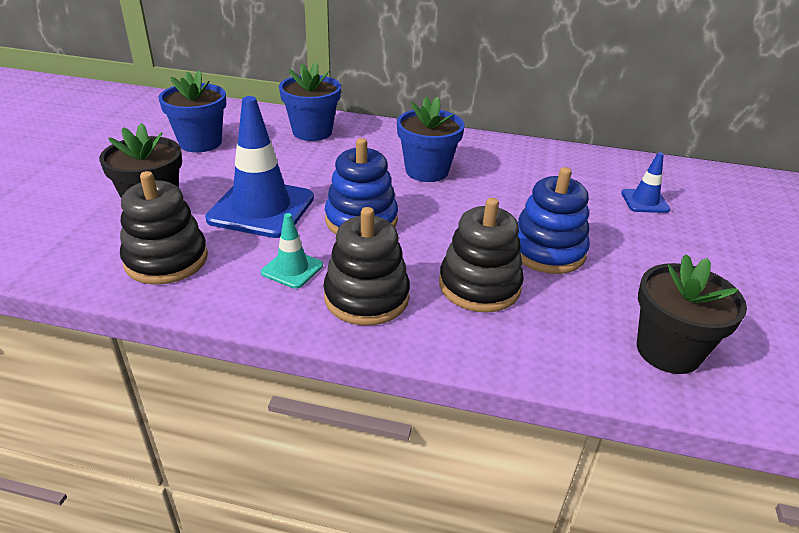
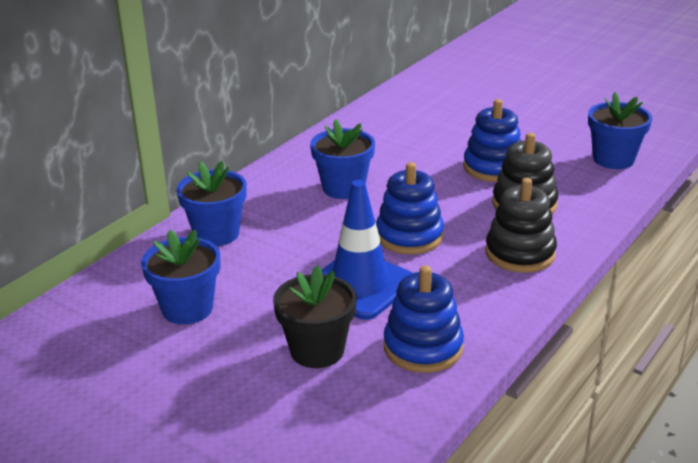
camera: 65 degrees left, 5 degrees down
black stacking toy [120,171,208,284] -> blue stacking toy [384,265,464,373]
turquoise traffic cone [261,213,323,289] -> none
blue traffic cone [621,152,670,213] -> none
black flower pot [637,254,747,374] -> blue flower pot [588,92,652,169]

